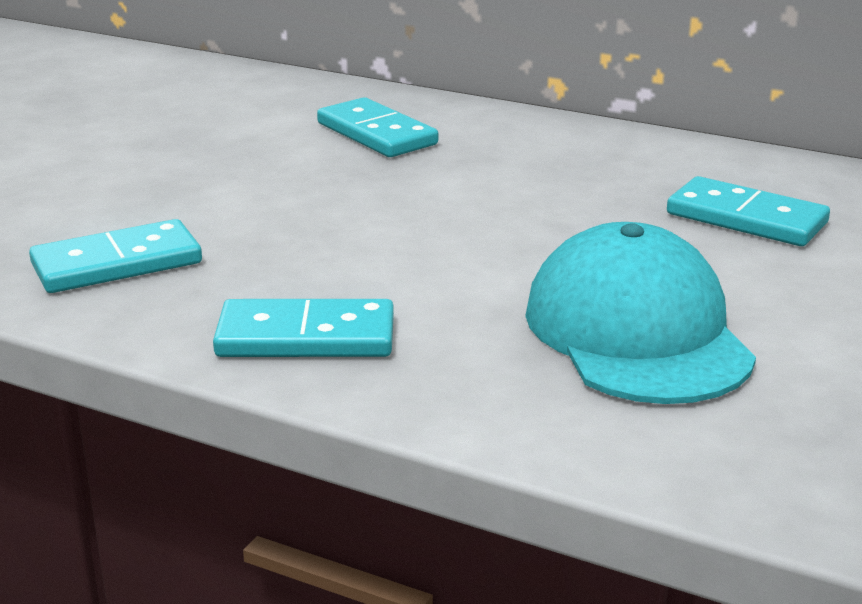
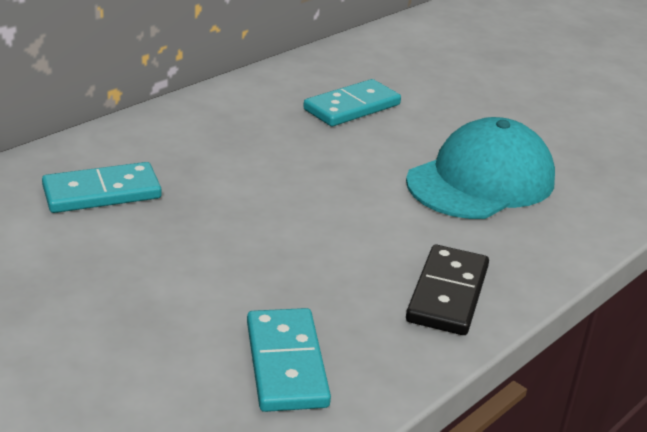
camera: 75 degrees left, 5 degrees up
turquoise domino [213,299,394,357] -> black domino [406,245,489,335]
turquoise cap [525,222,756,404] -> turquoise cap turned 135 degrees clockwise [406,117,555,219]

